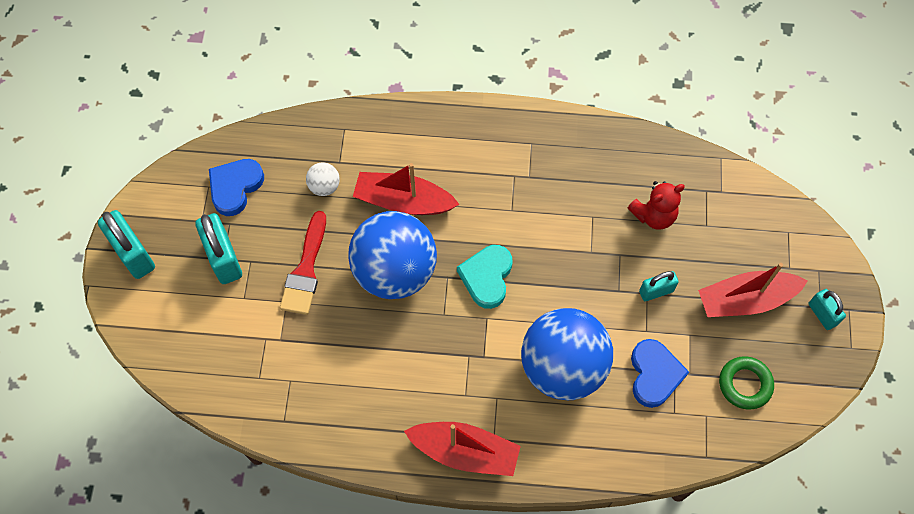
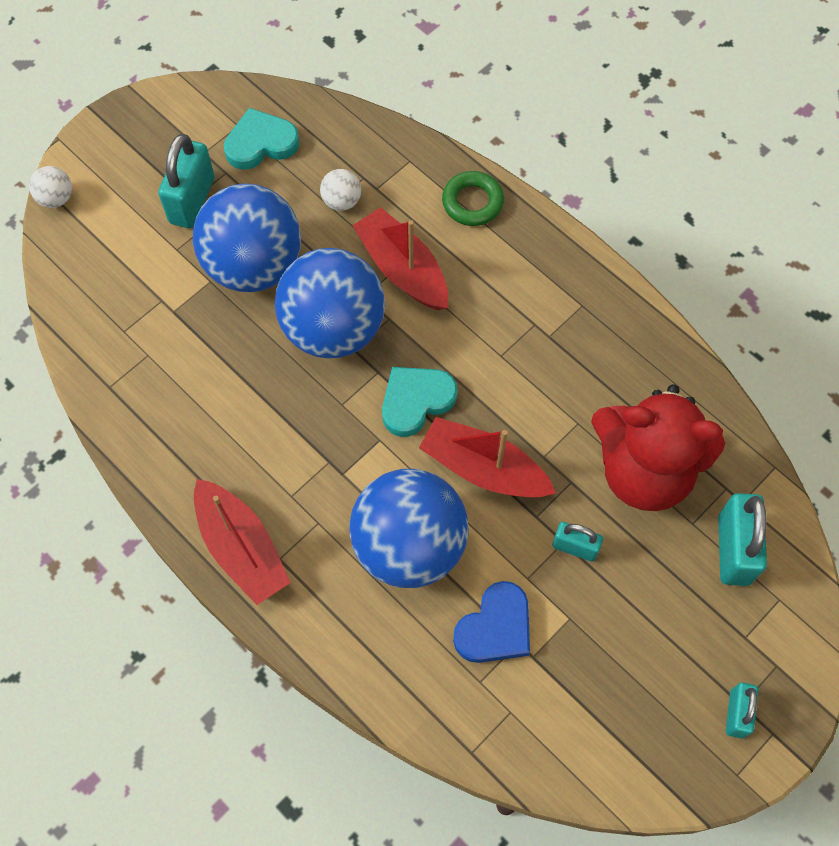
camera: 40 degrees right, 0 degrees up
turquoise padlock [98,210,155,279] -> turquoise padlock moved to [718,493,767,586]
blue heart [209,159,264,216] -> turquoise heart [224,108,300,170]
red brush [280,211,326,315] -> blue ball [193,183,301,292]
red teddy bear [628,181,685,230] -> red teddy bear [591,384,725,511], size x1.91
red boat [698,263,808,317] -> red boat moved to [419,417,556,497]
green ring [719,356,774,410] -> green ring moved to [442,171,504,226]
none -> white ball [29,166,72,208]

